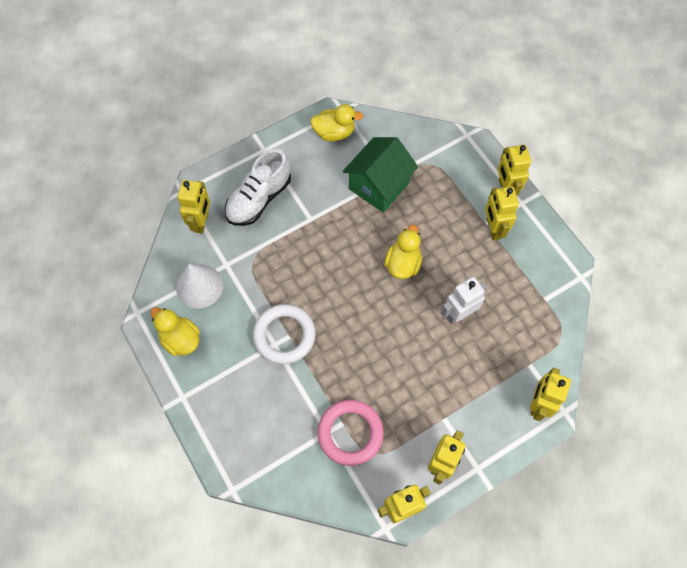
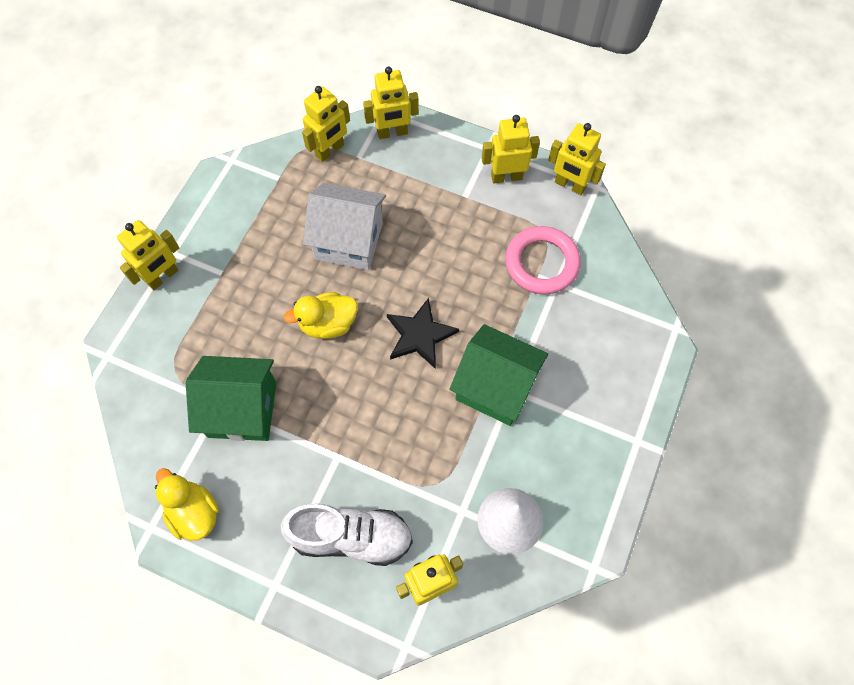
camera: 125 degrees left, 0 degrees up
yellow duck [151,307,200,356] -> none
white ring [253,304,316,364] -> green house [449,324,548,426]
white robot [441,277,487,324] -> white house [303,183,386,270]
yellow robot [485,186,519,240] -> yellow robot moved to [302,86,350,162]
none -> black star [387,298,459,369]

